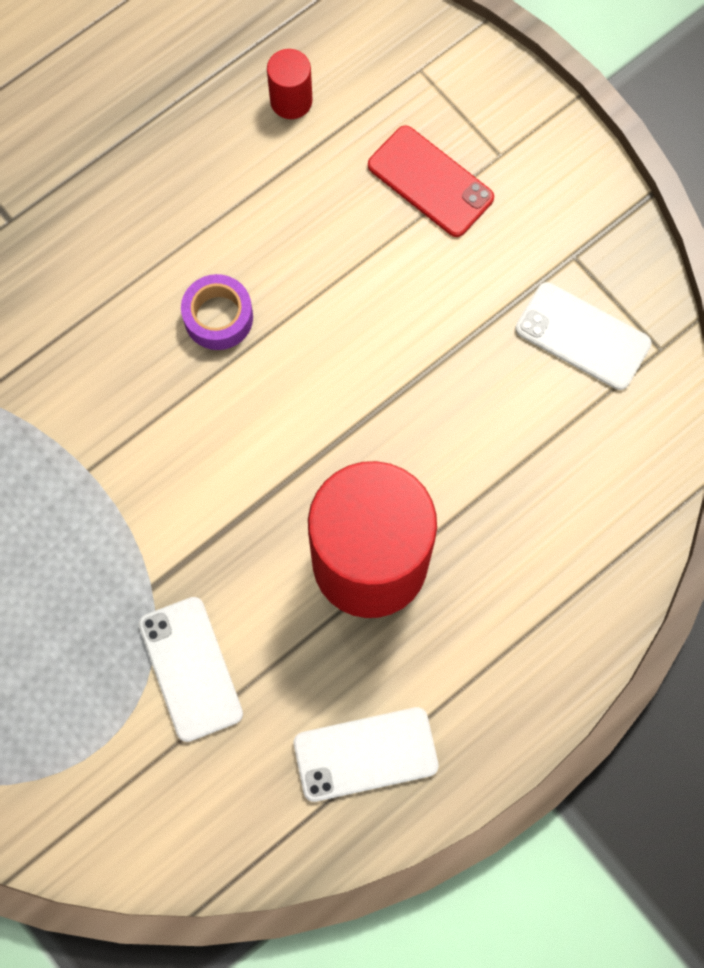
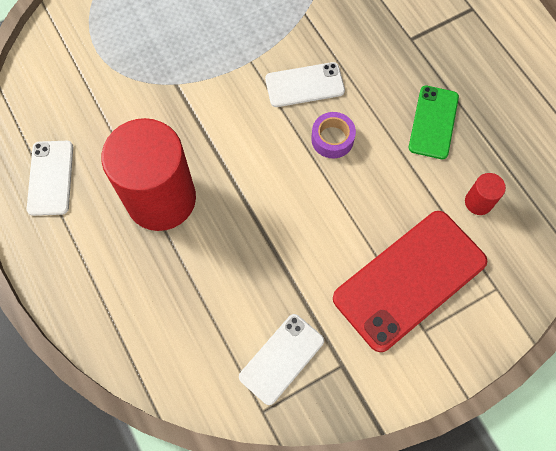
camera: 100 degrees right, 5 degrees down
white phone [139,597,243,742] -> white phone moved to [265,62,345,107]
red phone [368,125,494,237] -> red phone [333,211,487,352], size x1.79
none -> green phone [409,86,459,159]

